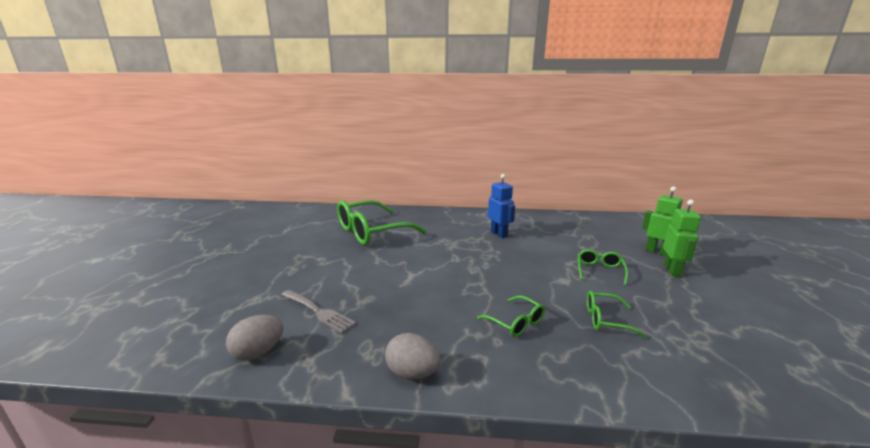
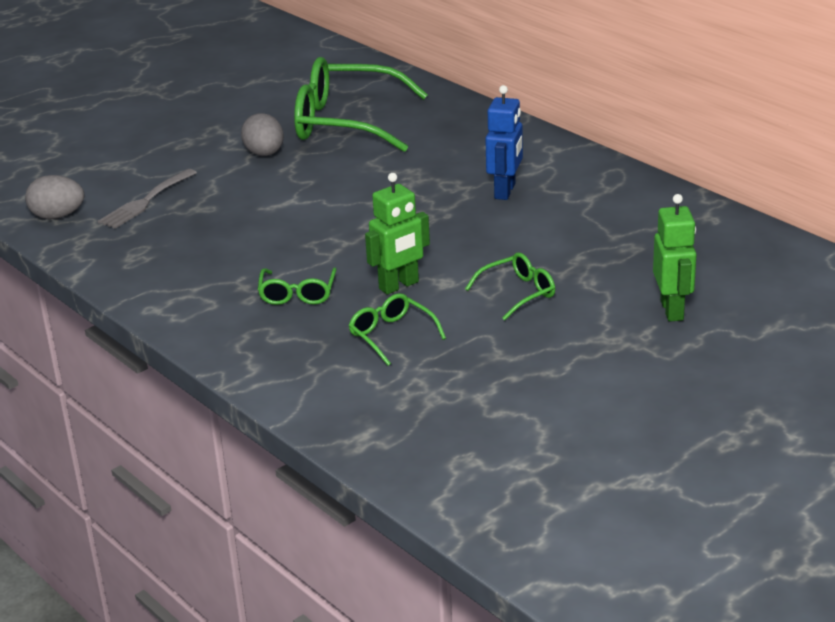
camera: 45 degrees right, 10 degrees up
grey fork [281,290,356,333] -> grey fork turned 45 degrees clockwise [98,169,197,229]
grey egg [385,333,440,379] -> grey egg moved to [241,113,284,156]
green robot [663,200,701,277] -> green robot moved to [365,173,430,294]

